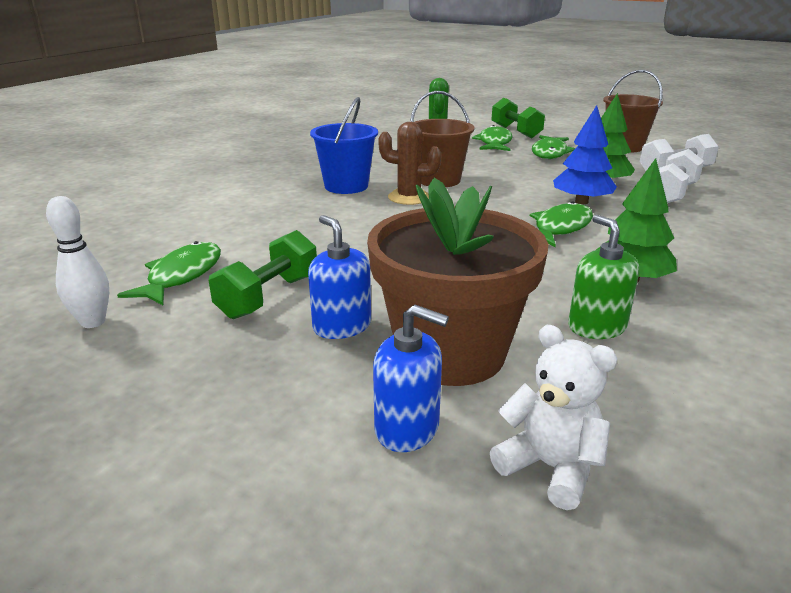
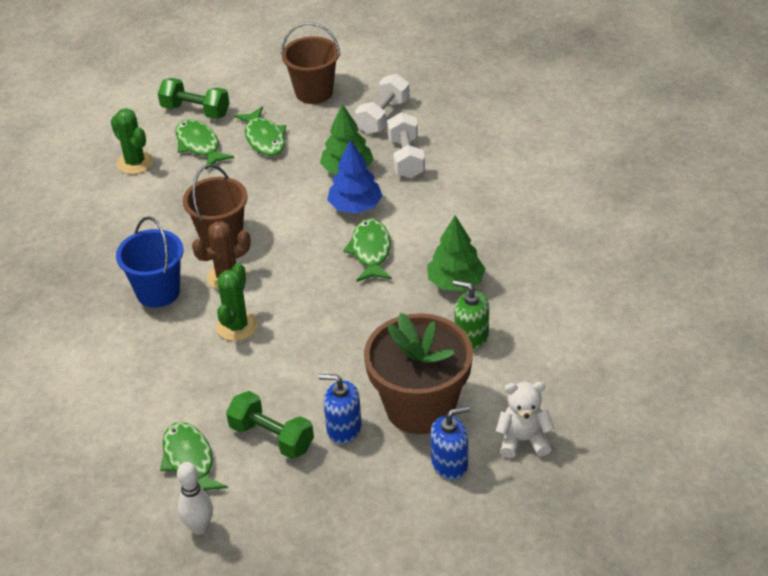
camera: 40 degrees left, 15 degrees up
green dumbbell [209,230,317,319] -> green dumbbell turned 45 degrees counterclockwise [226,391,314,459]
none -> green cactus [216,263,258,341]

